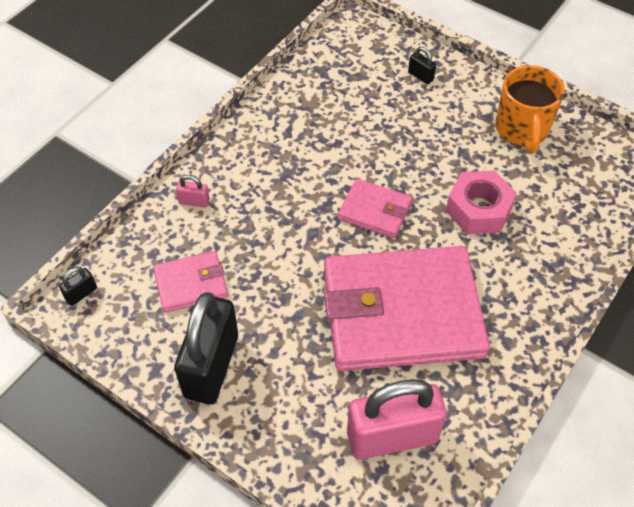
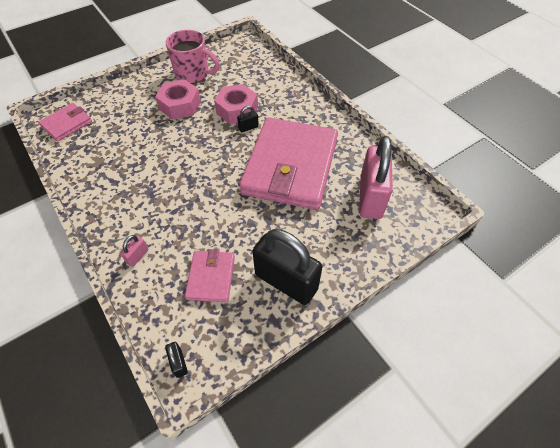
camera: 70 degrees left, 0 degrees up
pink wallet [338,179,412,238] -> pink wallet moved to [38,103,92,142]
black padlock [408,47,436,84] -> black padlock moved to [237,106,259,132]
orange mug [496,65,565,153] -> pink mug [166,30,220,84]
none -> pink nut [155,79,201,120]

